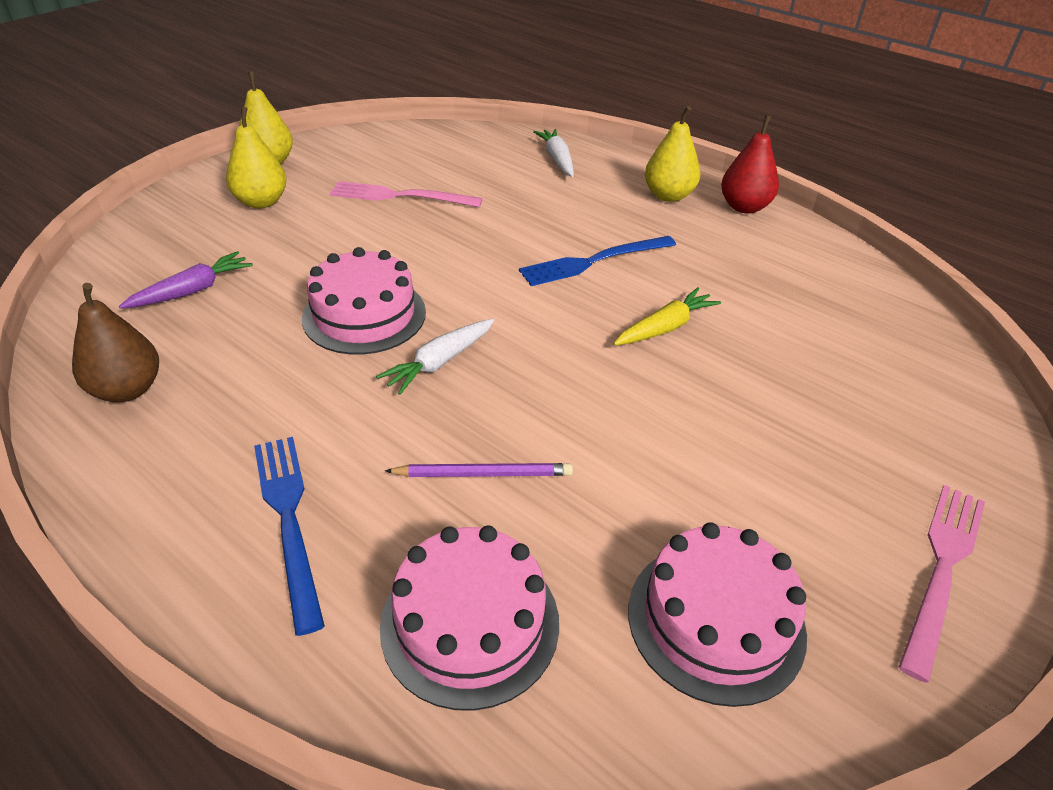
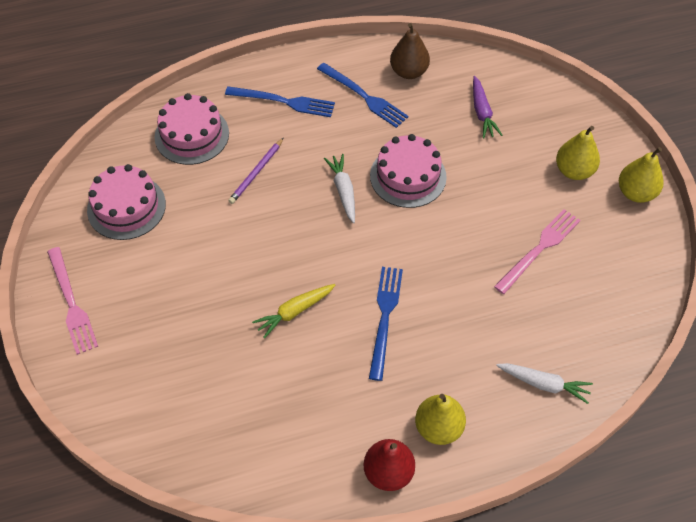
camera: 125 degrees right, 15 degrees up
yellow carrot [613,287,721,345] -> yellow carrot turned 60 degrees clockwise [252,284,335,339]
none -> blue fork [317,63,409,128]

